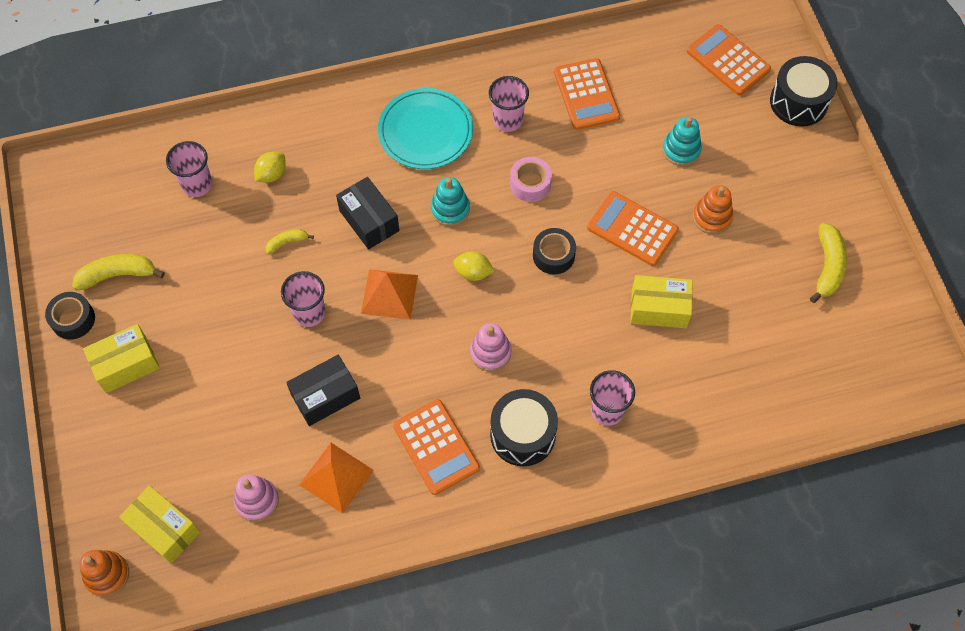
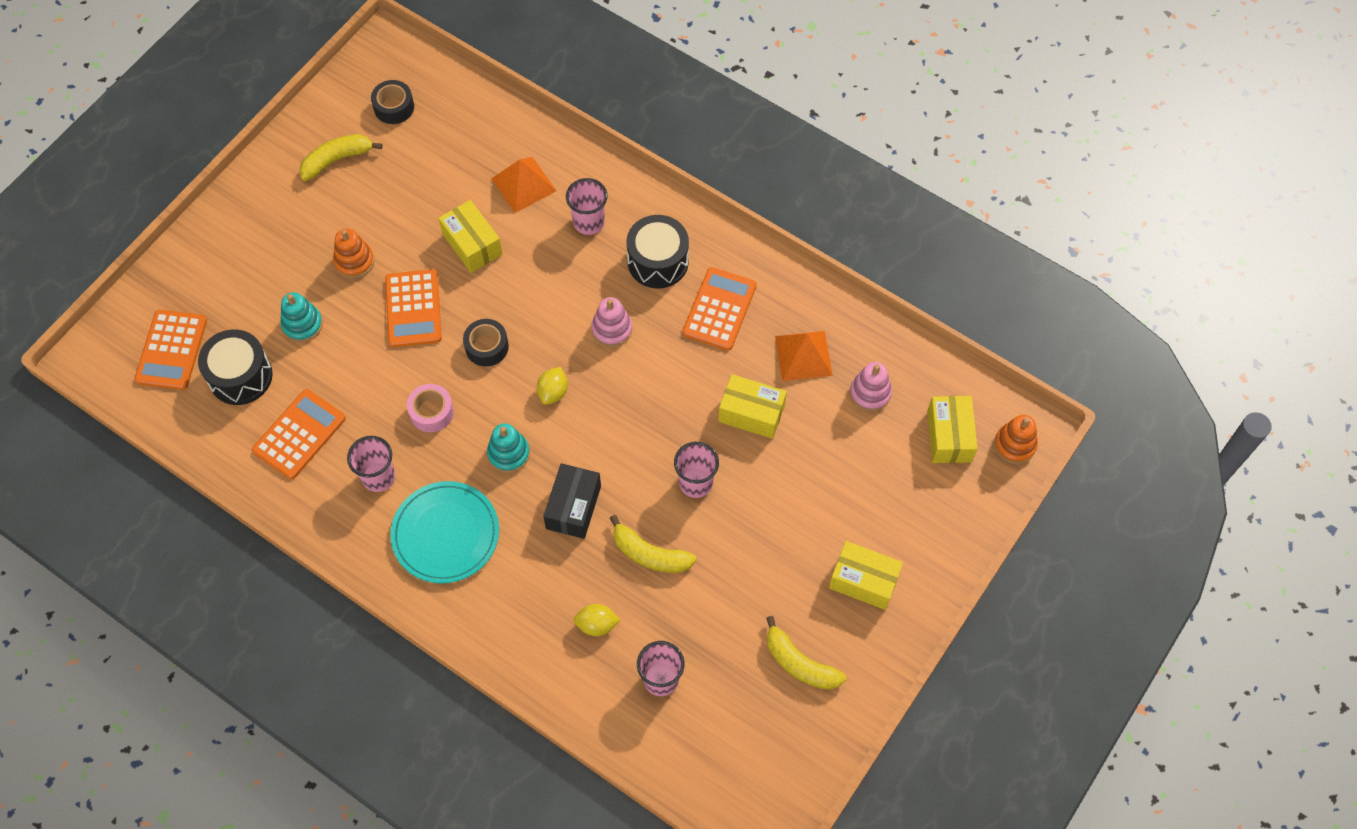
camera: 130 degrees left, 0 degrees up
black tape [45,292,95,339] -> black tape moved to [371,80,414,124]
yellow banana [265,229,314,255] -> yellow banana [610,515,697,573], size x1.78
black box [286,355,360,426] -> yellow box [718,374,787,439]
orange pyramid [361,269,418,320] -> orange pyramid moved to [491,157,556,213]
yellow lemon [453,251,494,281] -> yellow lemon turned 45 degrees clockwise [537,367,568,405]
black drum [770,56,837,127] -> black drum moved to [198,330,273,405]

